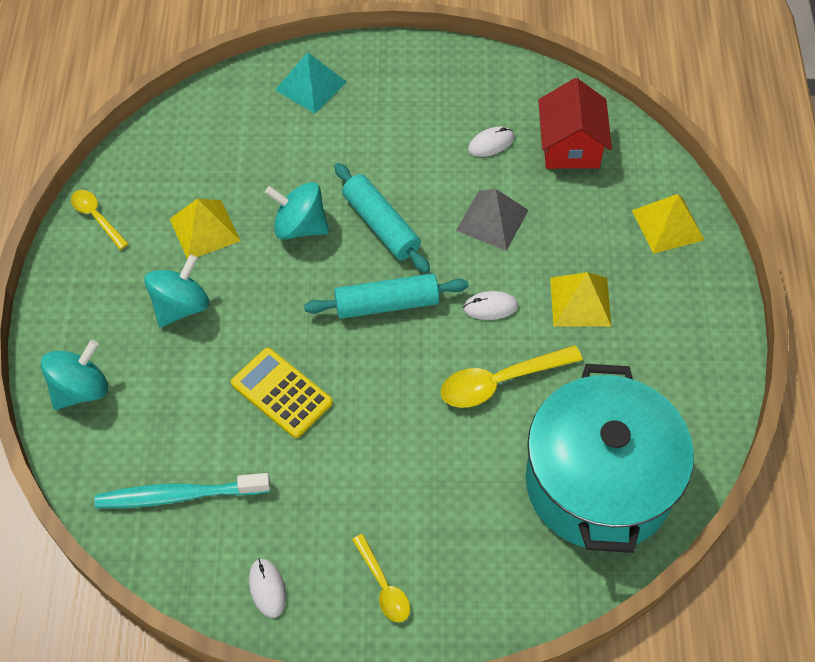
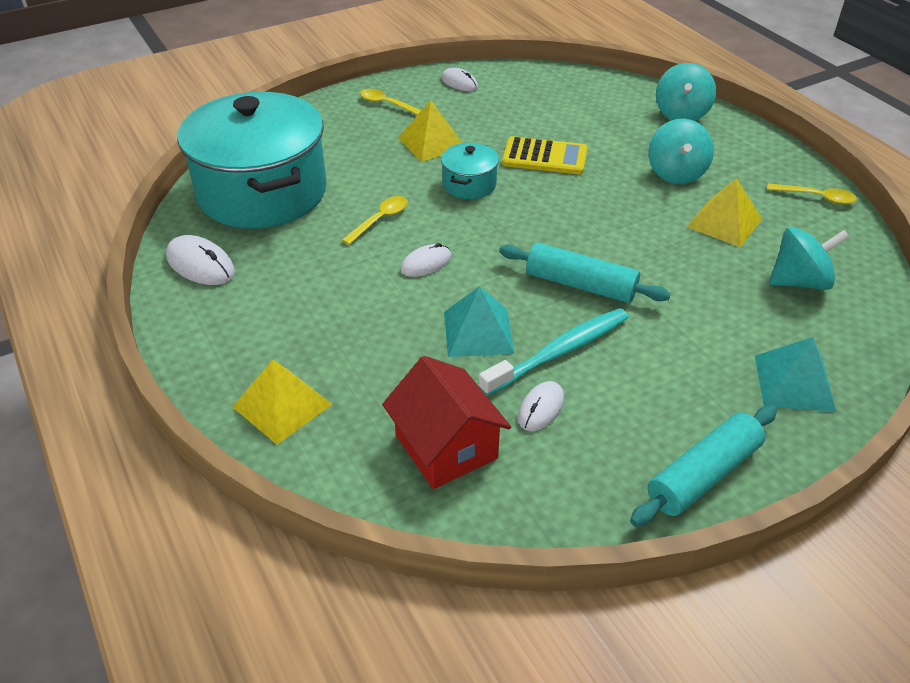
camera: 150 degrees right, 15 degrees down
turquoise toothbrush [94,473,270,508] -> turquoise toothbrush moved to [478,308,629,396]
turquoise spinning top [265,182,329,240] -> turquoise spinning top moved to [769,227,849,290]
turquoise rolling pin [304,273,469,319] -> turquoise rolling pin moved to [630,406,777,527]
yellow spoon [441,345,583,408] -> yellow spoon [342,196,408,245], size x0.62
grey pyramid [456,189,529,251] -> turquoise pyramid [444,286,514,357]
yellow pyramid [550,272,612,327] -> yellow pyramid moved to [398,100,462,162]
none -> white mouse [166,235,235,285]
none -> turquoise pot [441,143,499,199]

